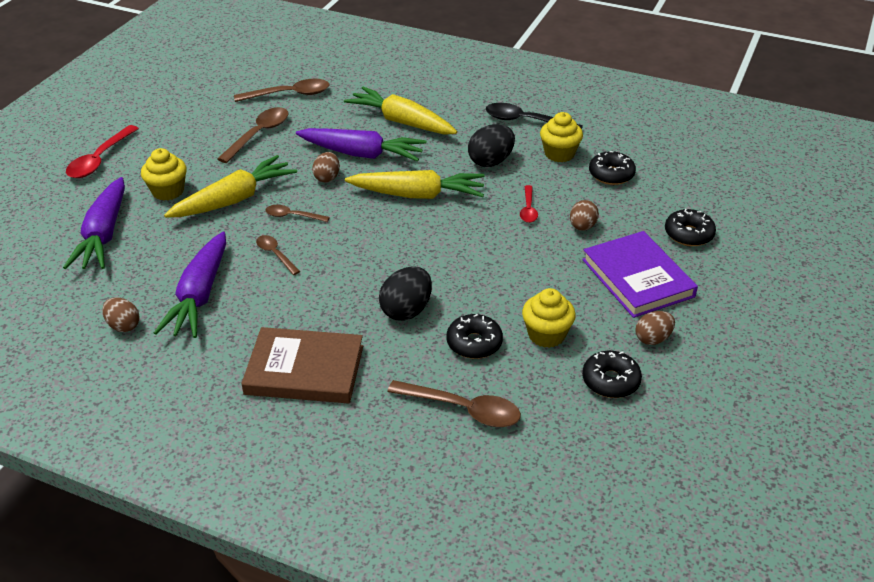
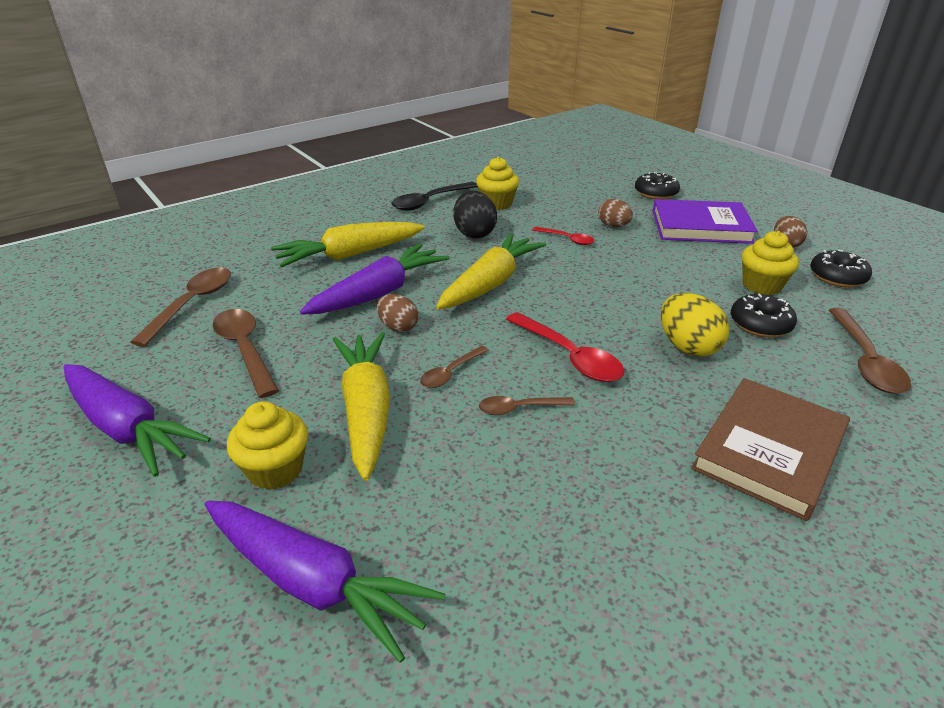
camera: 60 degrees left, 5 degrees down
red spoon [66,125,139,178] -> red spoon moved to [506,312,625,382]
brown egg [102,298,140,332] -> none
purple carrot [154,232,226,338] -> purple carrot moved to [64,364,211,477]
black egg [379,266,432,321] -> yellow egg [661,293,729,357]
brown spoon [387,380,521,427] -> brown spoon turned 135 degrees clockwise [829,308,911,394]
black donut [589,151,636,185] -> none

